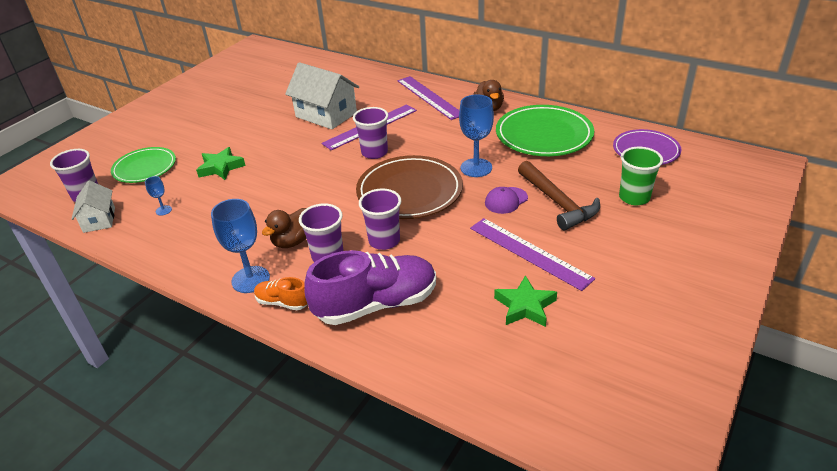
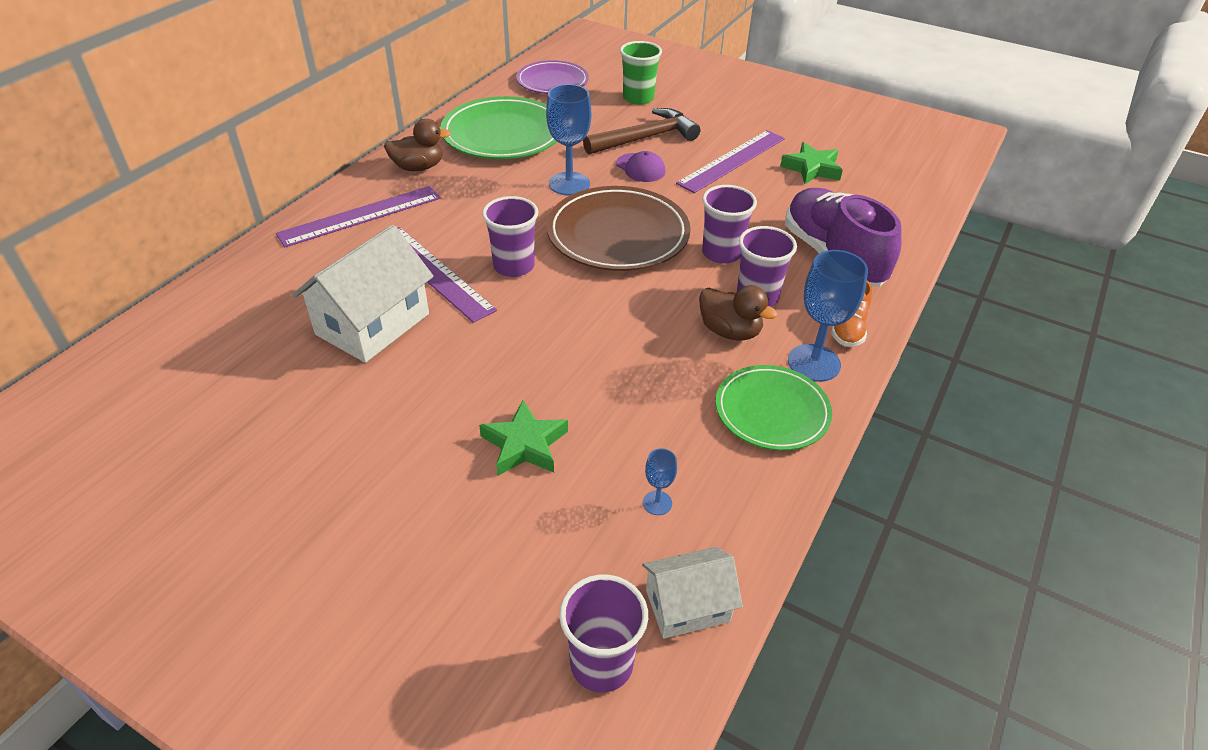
camera: 95 degrees left, 5 degrees up
green plate [111,147,176,183] -> green plate moved to [716,365,832,451]

